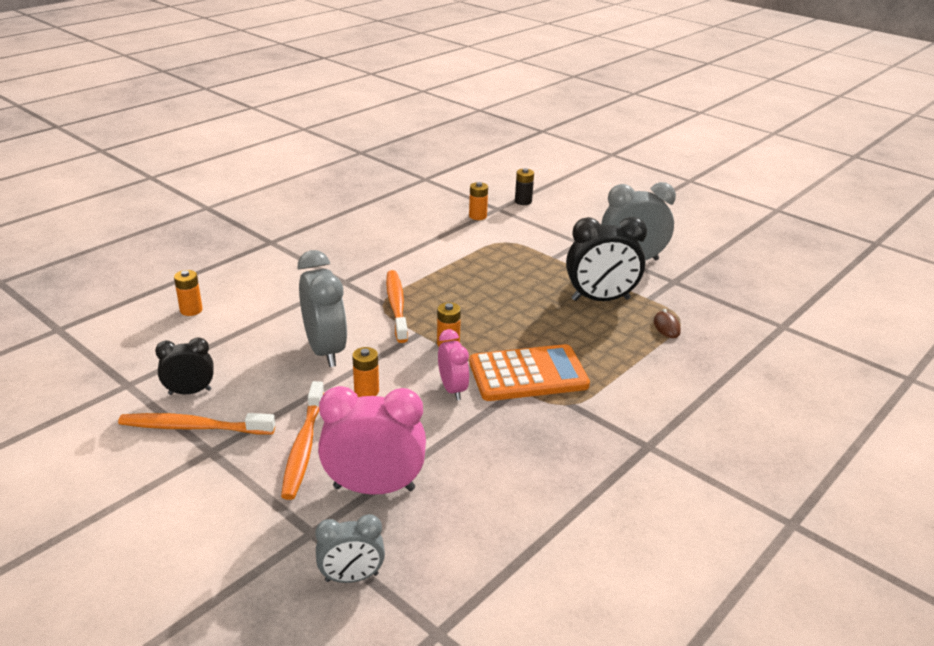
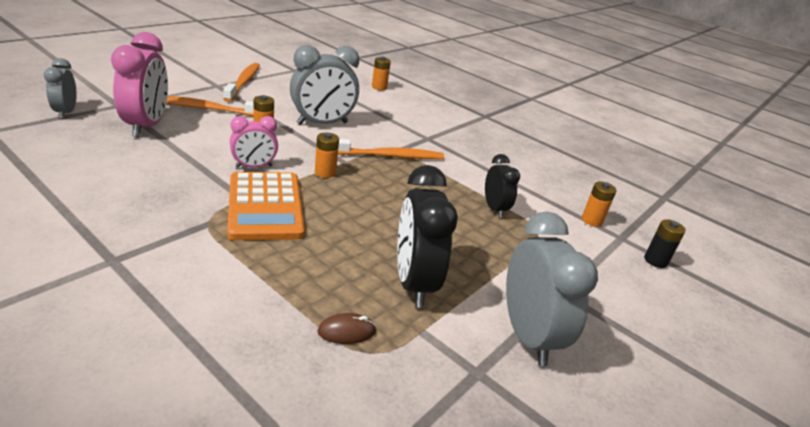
camera: 85 degrees right, 0 degrees up
black clock [155,337,214,395] -> black clock moved to [485,154,520,218]

